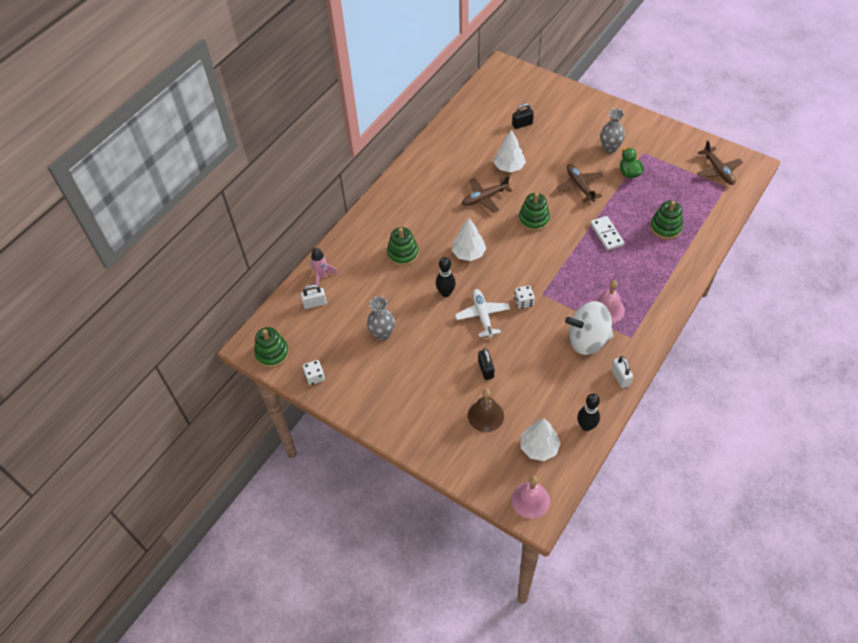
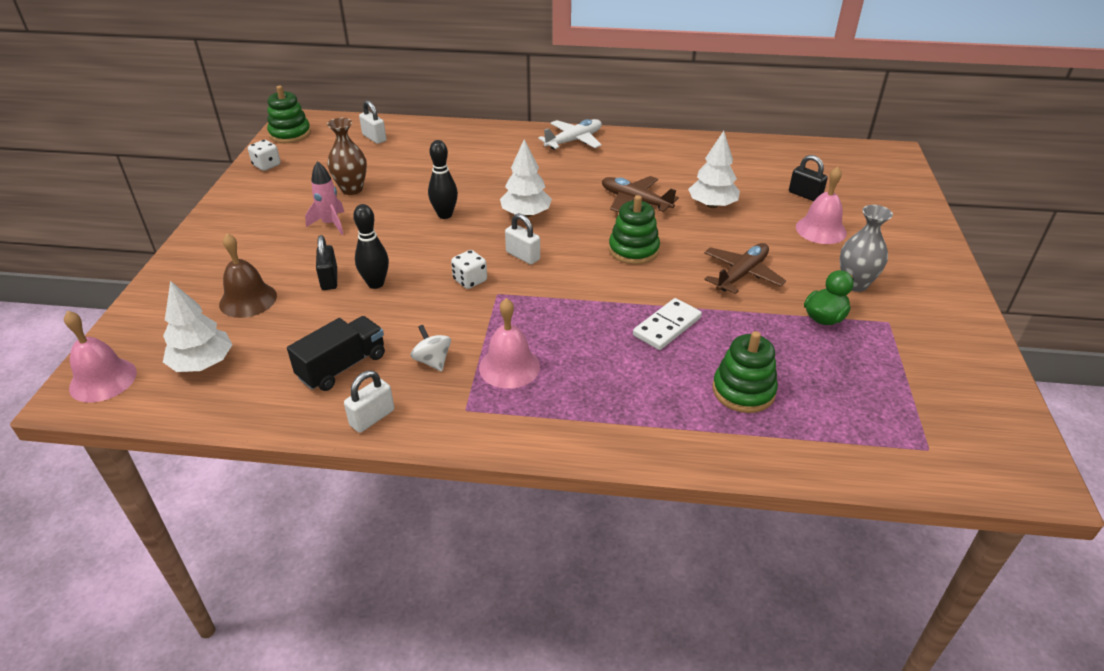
camera: 60 degrees right, 15 degrees down
pink rocket [311,248,338,285] -> pink rocket moved to [305,161,344,235]
grey vase [367,297,395,341] -> brown vase [327,118,367,195]
green stacking toy [387,227,419,266] -> none
white plane [455,289,510,338] -> white plane moved to [538,119,602,150]
black padlock [478,348,495,380] -> black padlock turned 60 degrees counterclockwise [316,235,337,290]
white spinning top [565,301,613,355] -> white spinning top [410,325,451,372], size x0.45
black bowling pin [577,393,600,431] -> black bowling pin moved to [353,204,389,289]
brown plane [697,140,743,185] -> none
none -> black truck [287,316,385,391]
none -> white padlock [505,213,540,265]
none -> pink bell [796,167,847,244]

